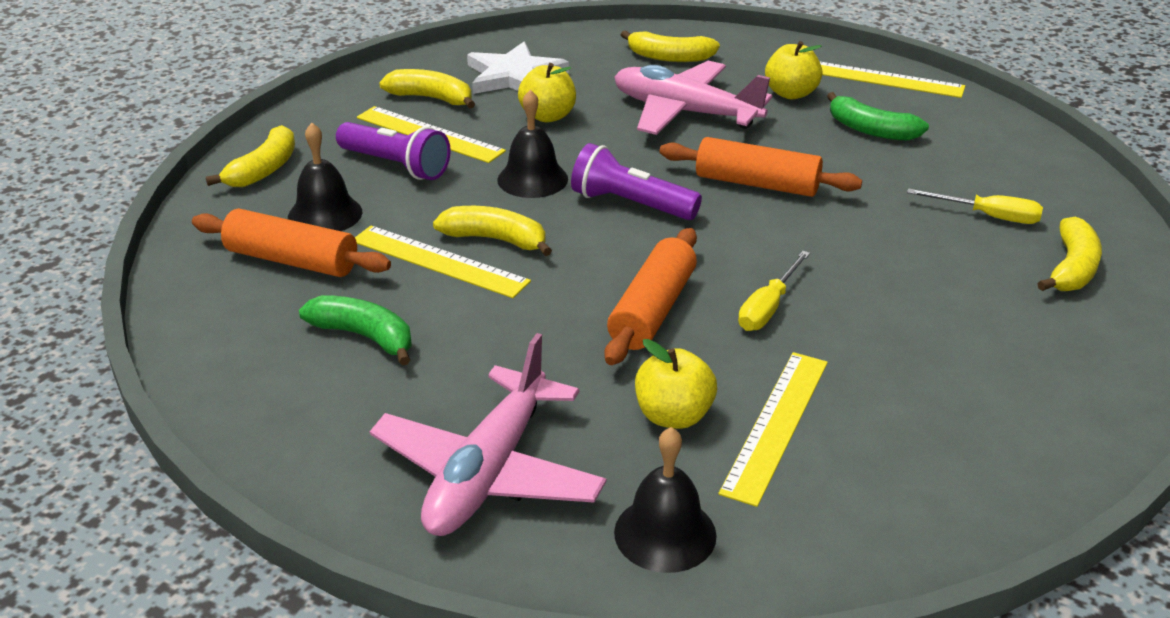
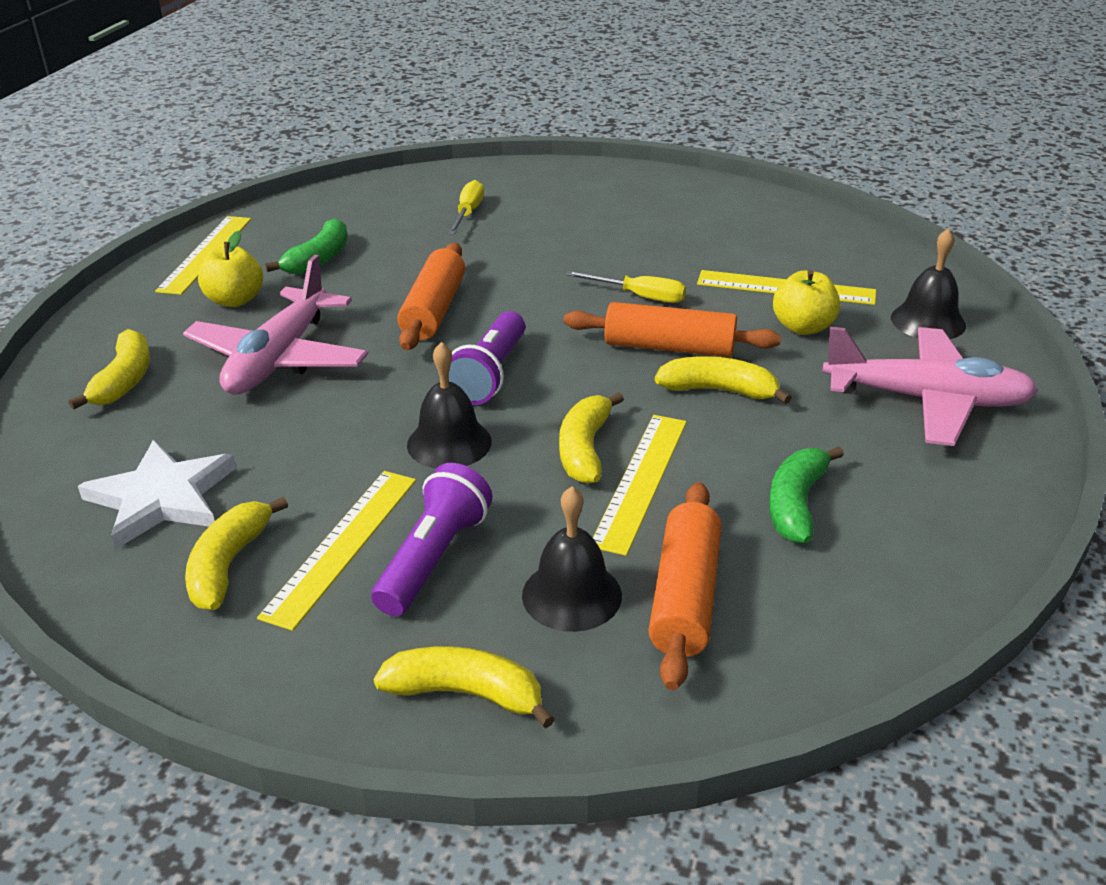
camera: 100 degrees left, 0 degrees up
yellow apple [518,63,576,122] -> none
yellow banana [1038,217,1102,291] -> yellow banana moved to [655,356,792,404]

